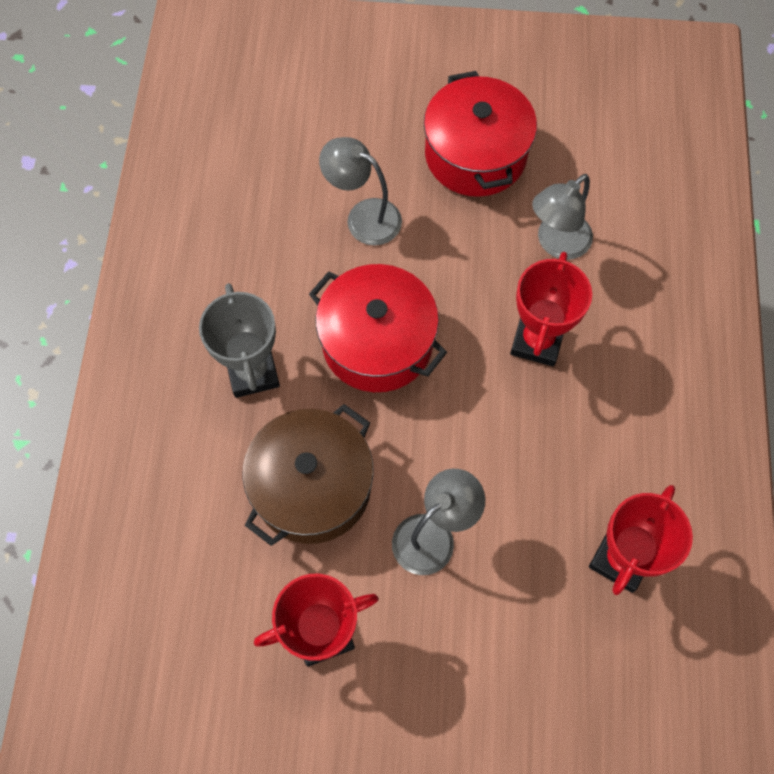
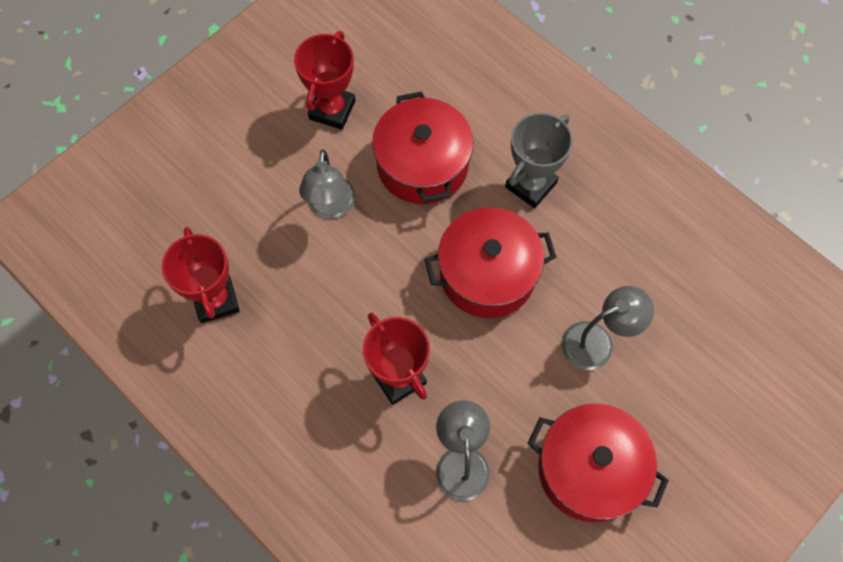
camera: 130 degrees right, 0 degrees up
grey trophy [199,283,280,398] -> grey trophy turned 75 degrees counterclockwise [505,113,573,208]
brown pot [243,404,374,546] -> red pot [372,91,473,204]

